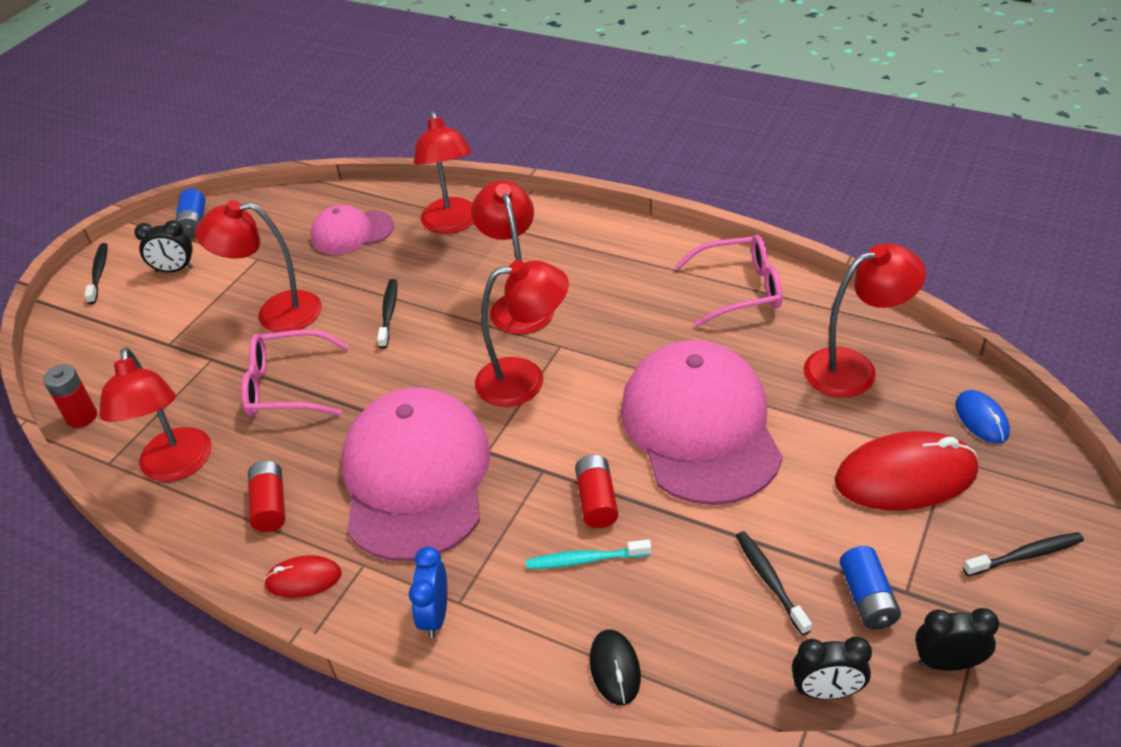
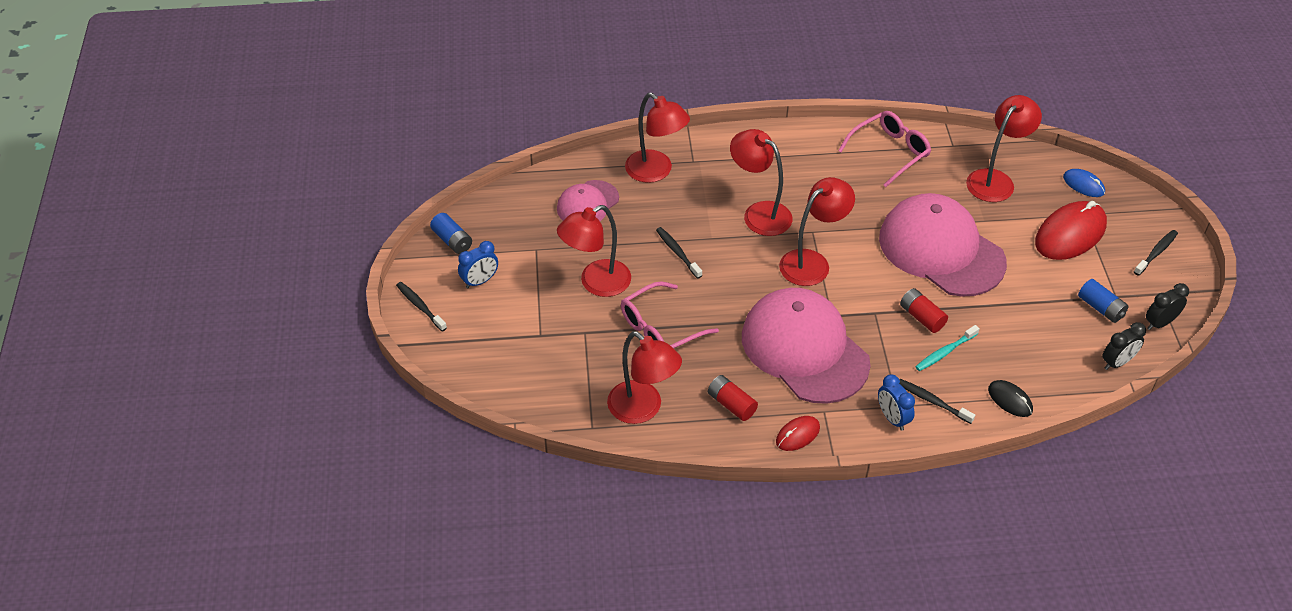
camera: 35 degrees left, 5 degrees up
red battery [43,364,97,428] -> none
black clock [134,220,193,272] -> blue clock [458,241,498,288]
black toothbrush [736,531,812,635] -> black toothbrush moved to [899,379,975,424]

